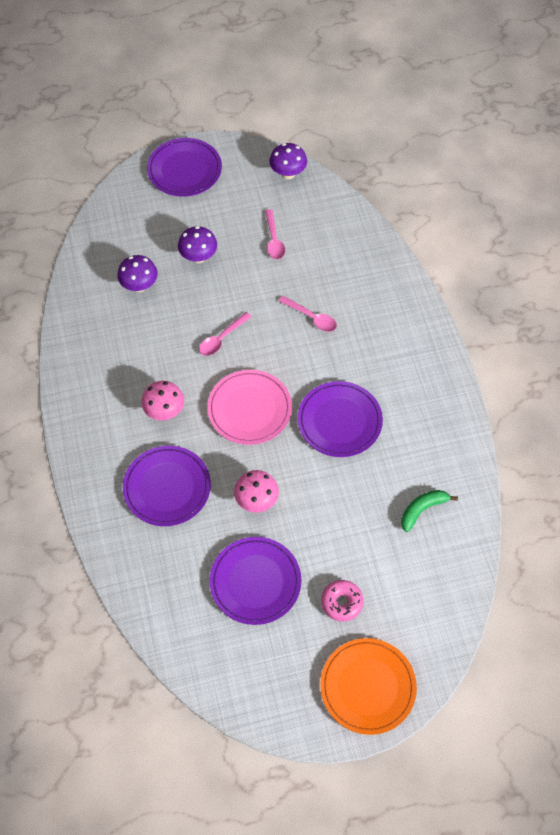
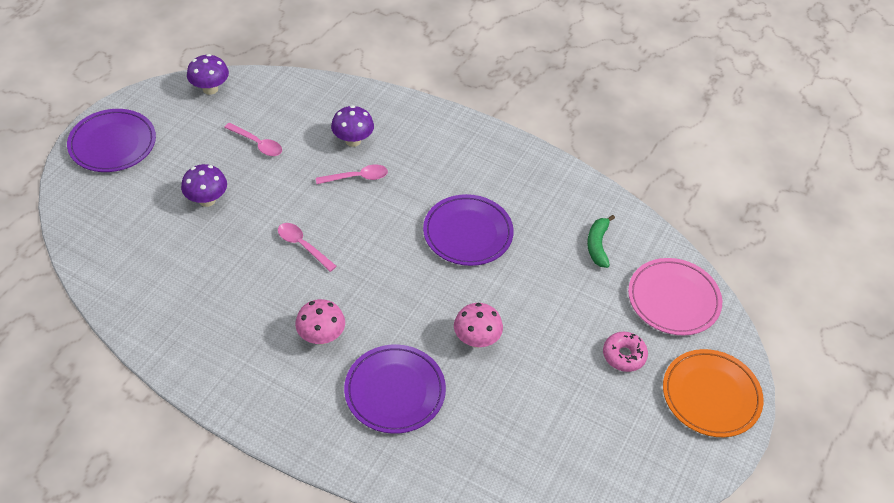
camera: 50 degrees left, 10 degrees down
purple mushroom [117,255,158,292] -> purple mushroom moved to [331,105,374,147]
pink spoon [199,312,252,356] -> pink spoon turned 135 degrees clockwise [278,223,337,272]
pink plate [207,370,292,445] -> pink plate moved to [628,258,722,335]
purple plate [210,537,301,625] -> none

